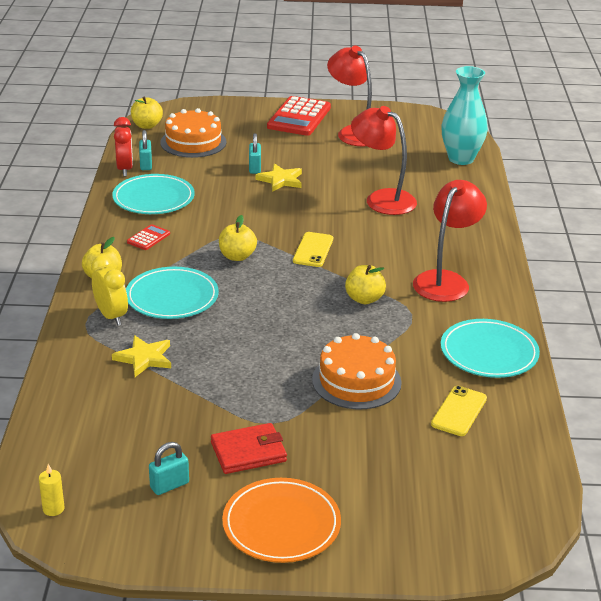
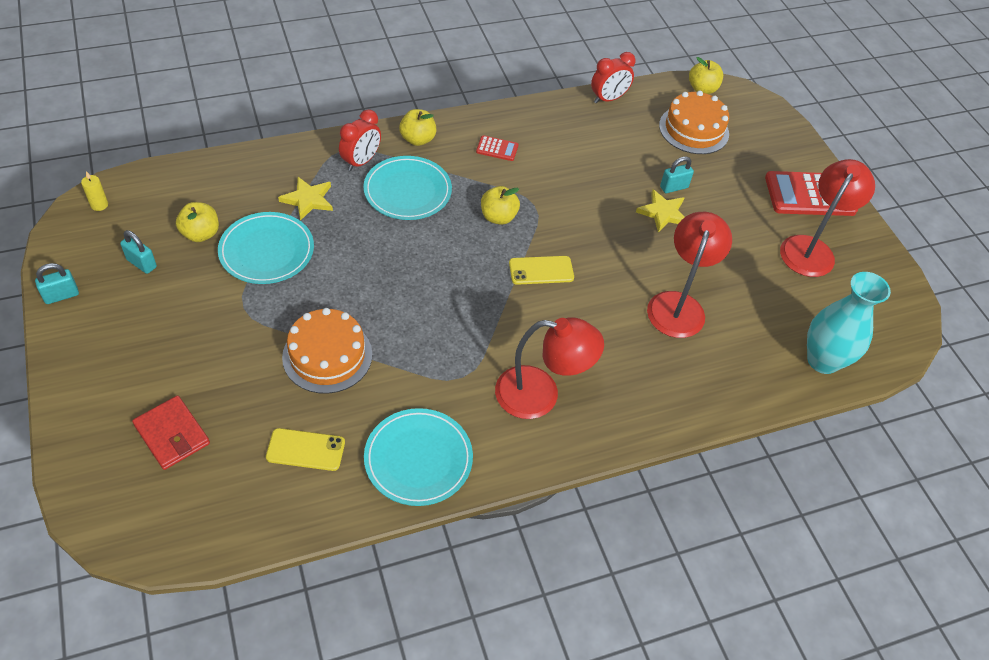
camera: 65 degrees right, 20 degrees up
yellow clock [91,256,128,326] -> red clock [339,109,381,171]
turquoise plate [112,174,195,214] -> turquoise plate moved to [218,212,314,284]
turquoise padlock [139,130,152,170] -> turquoise padlock moved to [35,263,79,304]
red wallet [211,423,287,474] -> red wallet moved to [132,396,210,470]
orange plate [222,478,341,563] -> none
yellow apple [345,265,386,304] -> yellow apple moved to [176,202,219,242]

